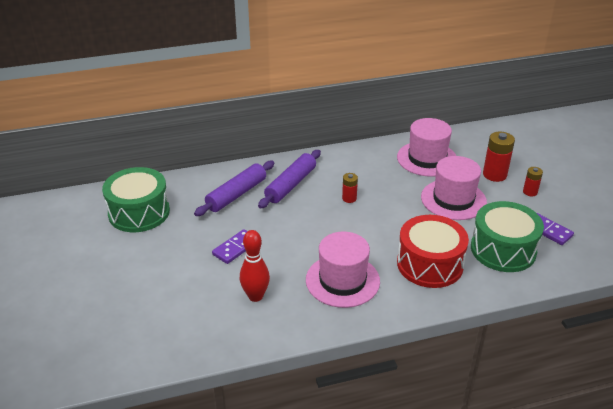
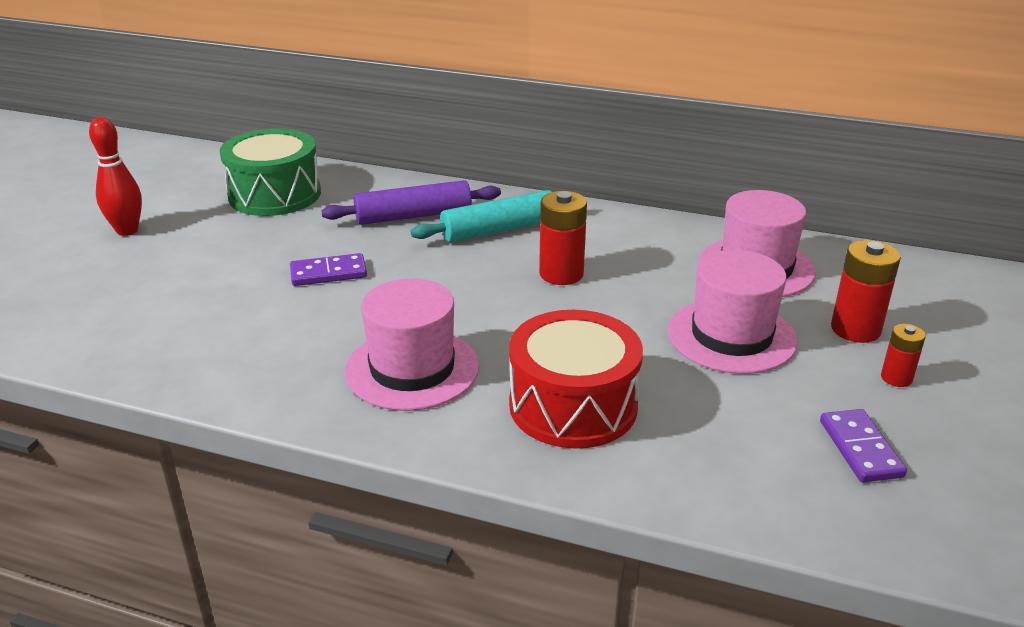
camera: 35 degrees right, 5 degrees down
red bowling pin [240,230,270,302] -> red bowling pin moved to [89,117,142,236]
purple rolling pin [258,150,321,209] -> turquoise rolling pin [410,190,552,242]
red battery [342,173,358,203] -> red battery [539,191,587,285], size x1.71
green drum [471,201,544,272] -> none

